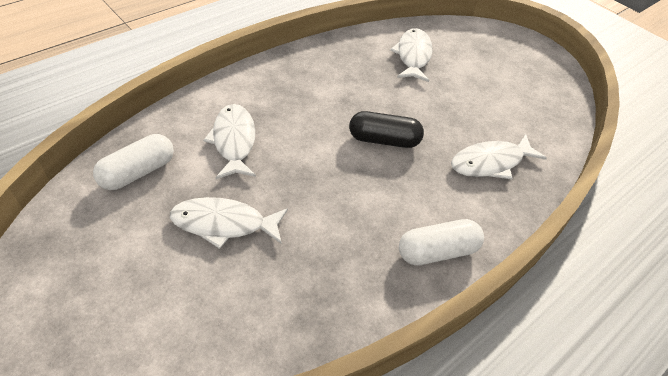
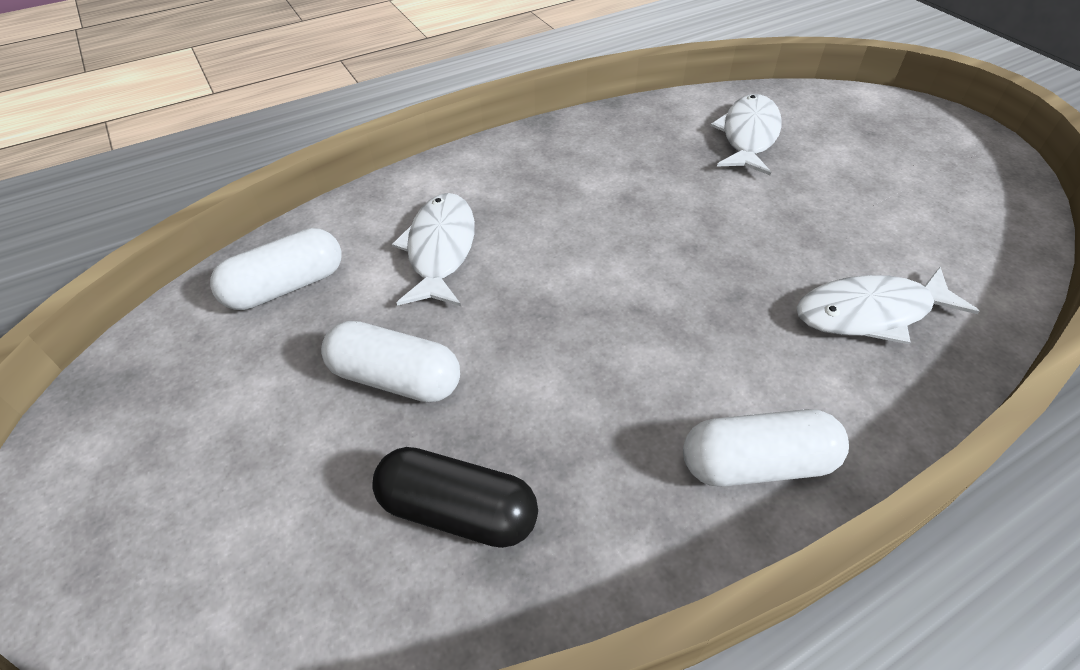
camera: 15 degrees right, 0 degrees up
white fish [170,197,288,249] -> white capsule [321,321,460,403]
black capsule [349,111,424,148] -> black capsule moved to [372,447,538,548]

